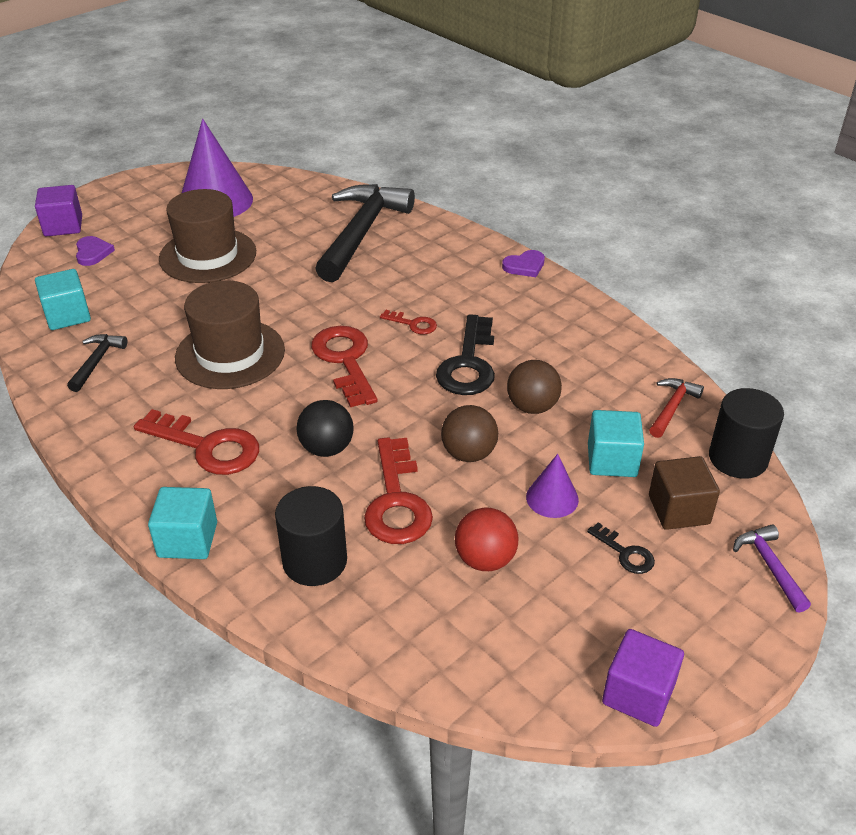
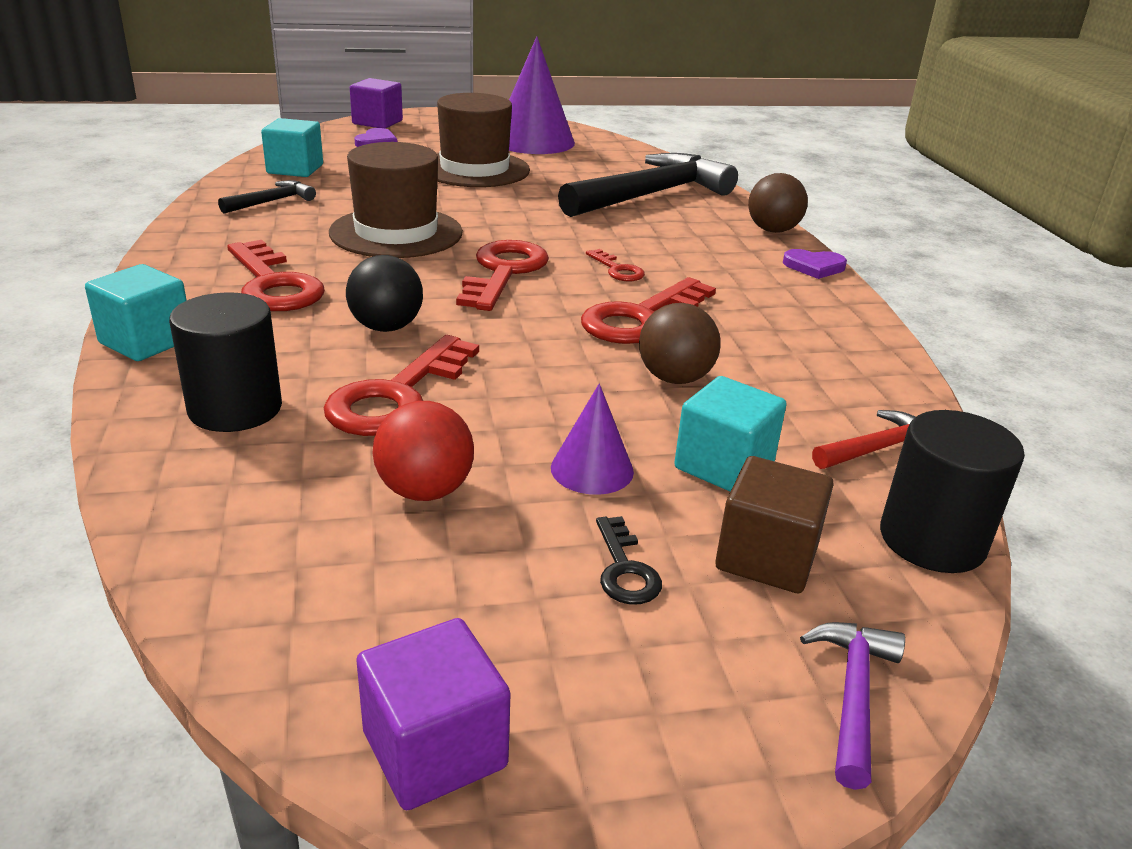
camera: 30 degrees right, 10 degrees down
black key [436,314,495,395] -> red key [581,277,716,344]
brown ball [441,405,498,462] -> brown ball moved to [748,173,808,233]

